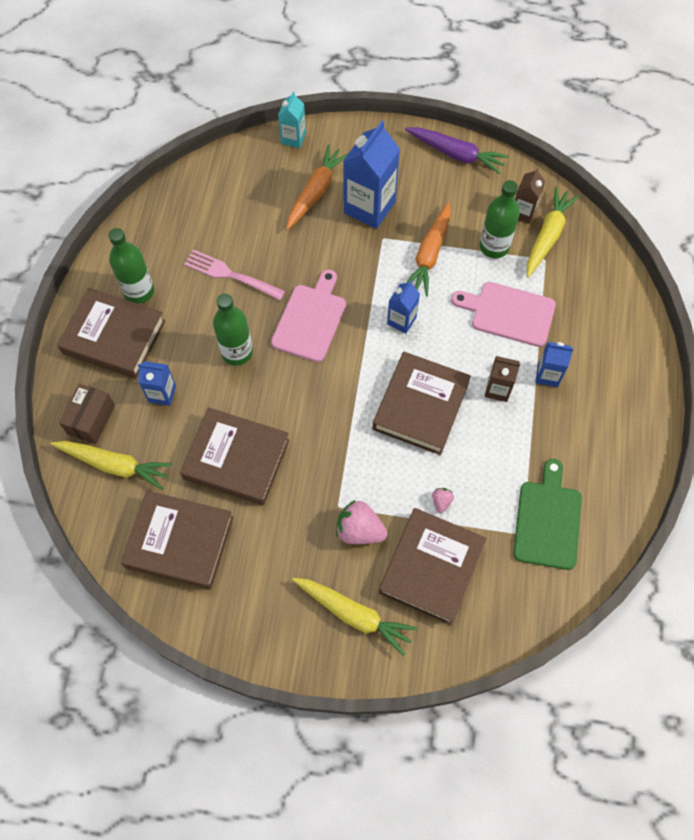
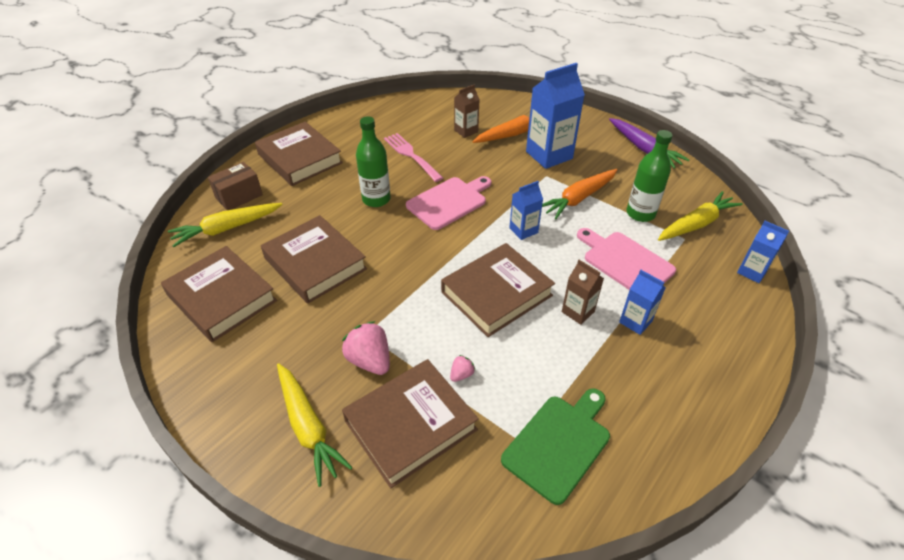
camera: 30 degrees right, 20 degrees down
yellow carrot [51,441,173,490] -> yellow carrot turned 105 degrees clockwise [168,203,283,247]
green bottle [108,228,154,304] -> none
blue carton [138,361,176,406] -> blue carton moved to [737,221,789,283]
turquoise carton [278,91,306,148] -> none
brown carton [515,168,545,224] -> brown carton moved to [454,85,480,138]

